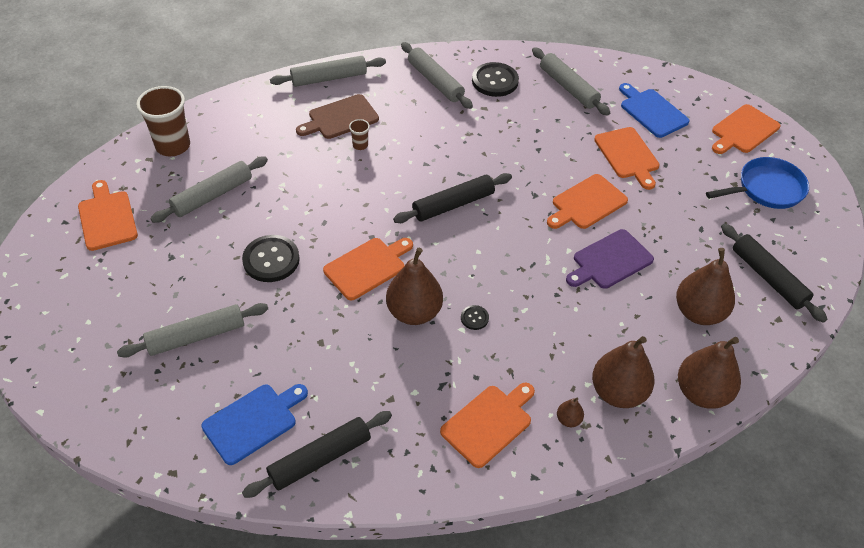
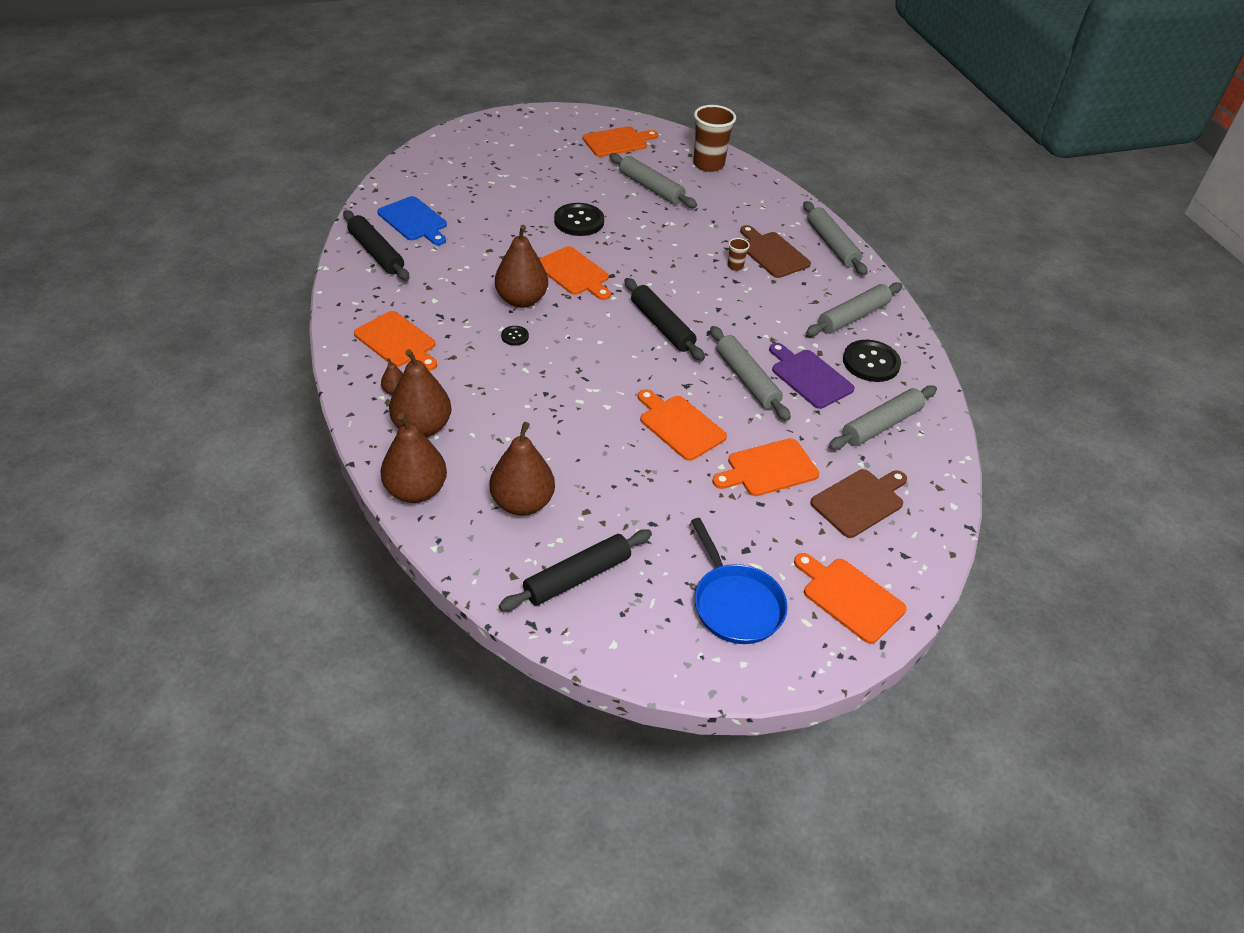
camera: 85 degrees right, 5 degrees down
grey rolling pin [117,303,268,358] -> grey rolling pin moved to [710,326,791,421]
purple cutting board [566,229,654,289] -> purple cutting board moved to [769,343,855,409]
blue cutting board [619,83,690,138] -> brown cutting board [810,469,907,538]

